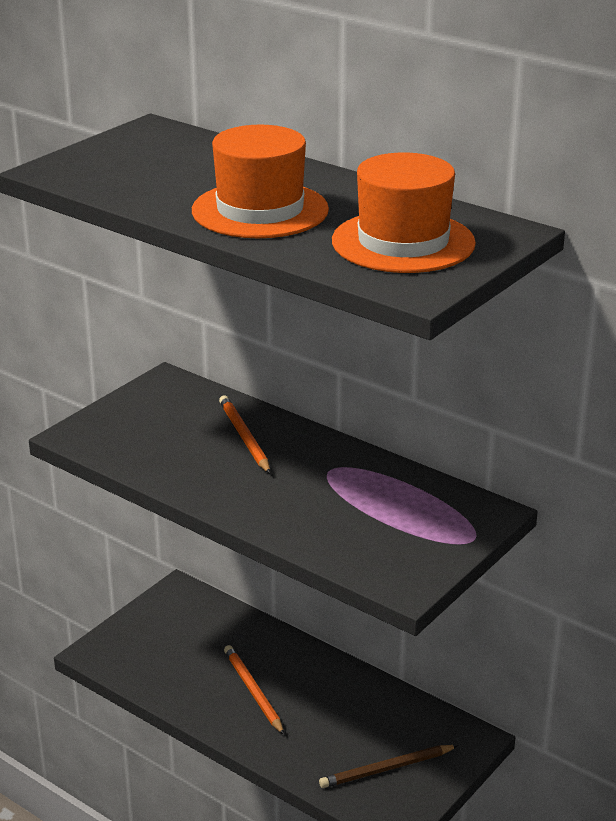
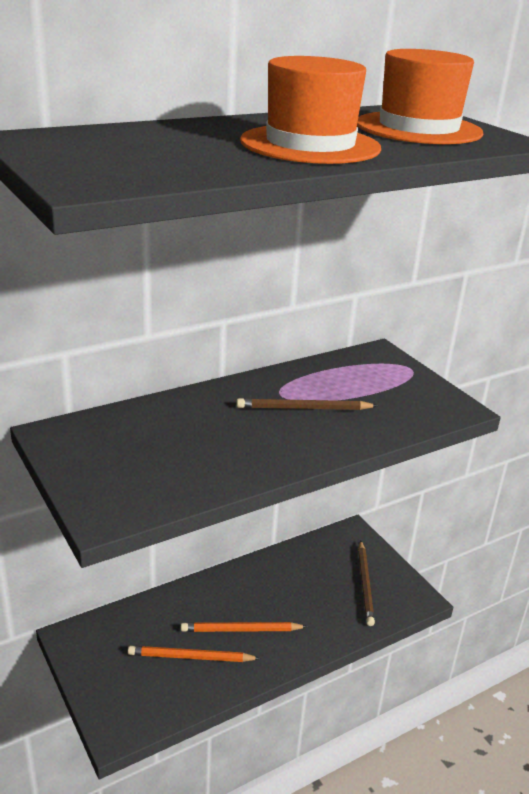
camera: 70 degrees left, 0 degrees up
orange pencil [219,395,271,474] -> orange pencil moved to [128,646,260,662]
none -> brown pencil [237,398,378,410]

